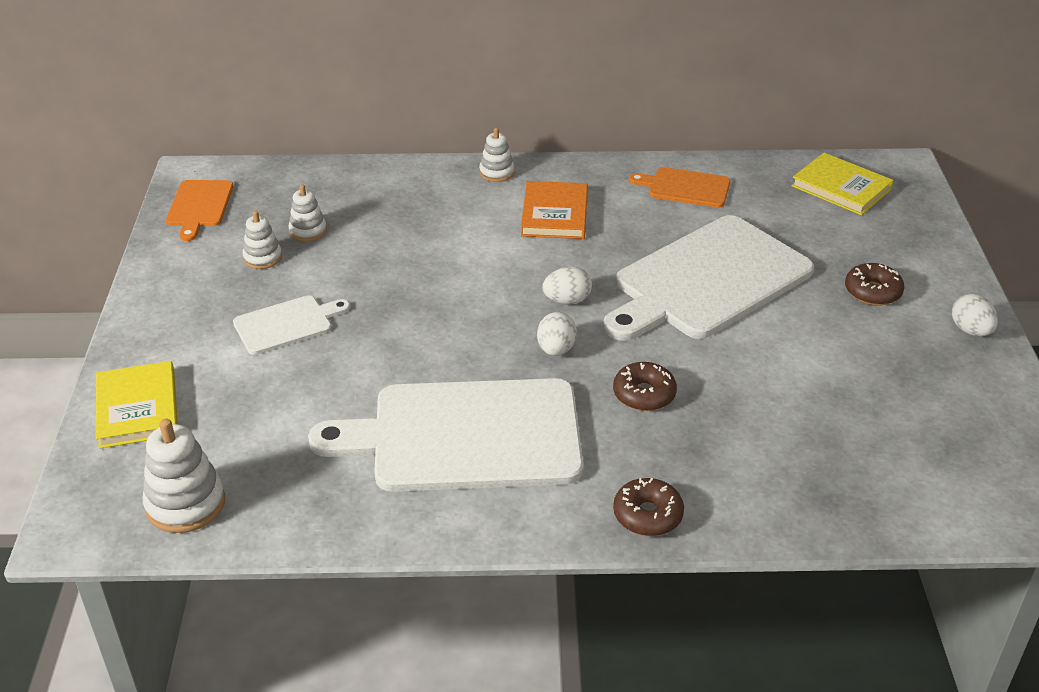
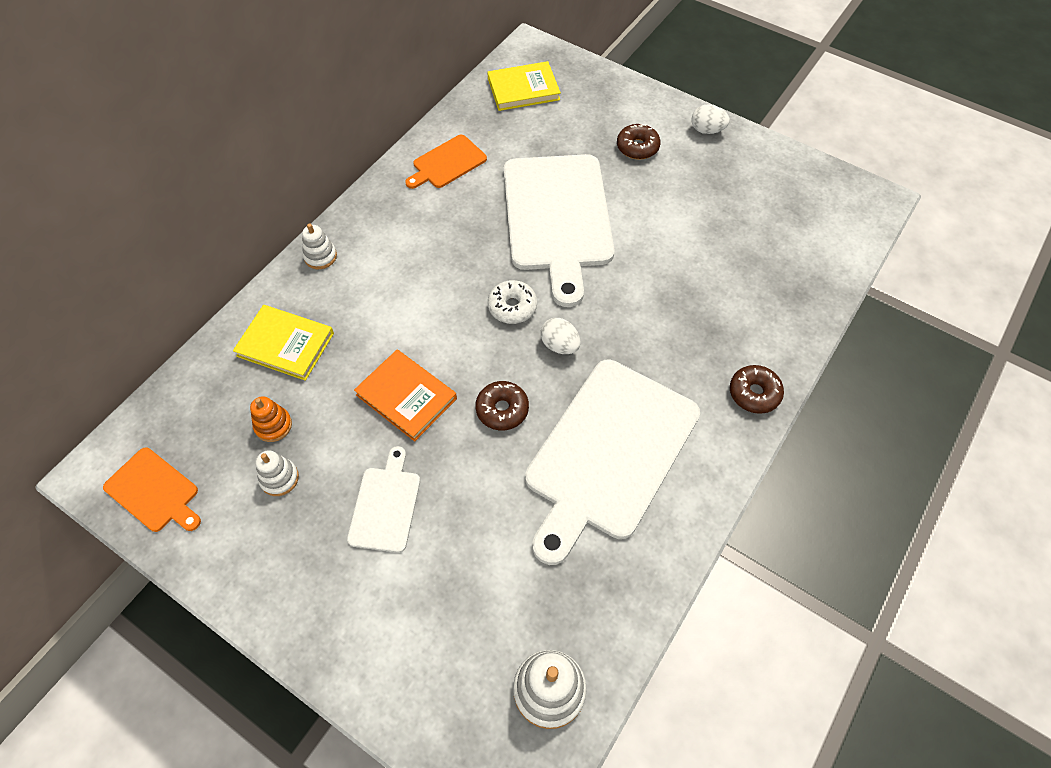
camera: 55 degrees left, 20 degrees up
yellow book [96,361,178,449] -> yellow book moved to [233,305,334,381]
white stacking toy [289,184,327,242] -> orange stacking toy [250,396,292,442]
orange book [521,181,588,239] -> orange book moved to [354,349,457,442]
white egg [542,266,592,305] -> white donut [488,280,537,324]
brown donut [613,362,677,411] -> brown donut moved to [475,381,529,430]

